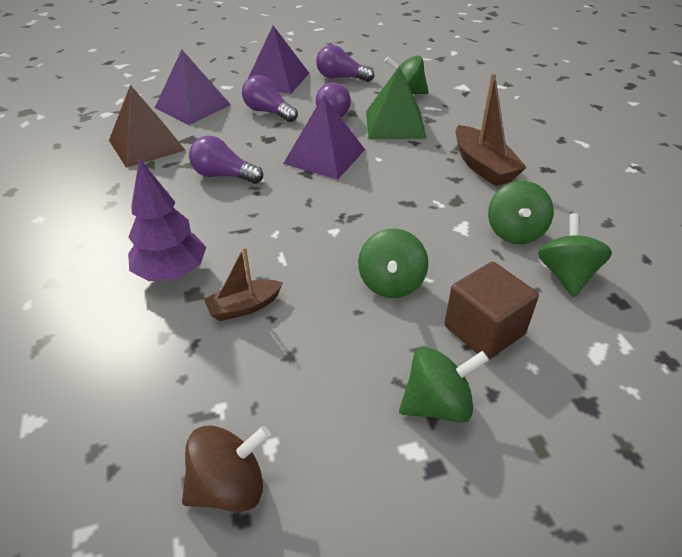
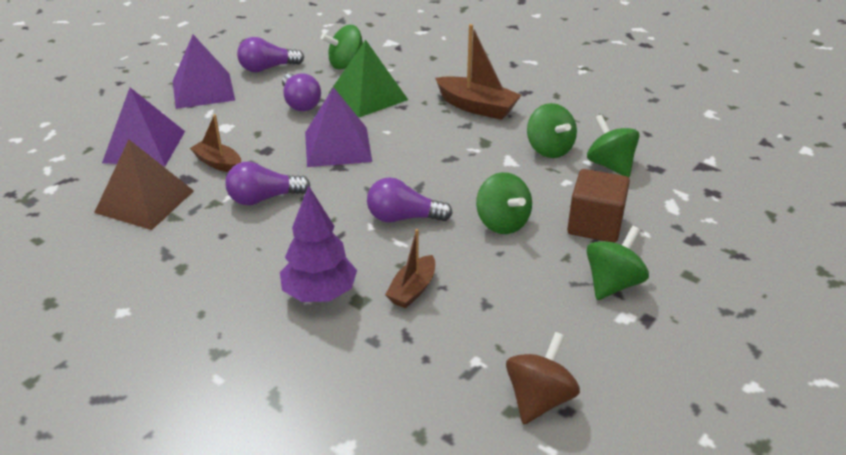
camera: 35 degrees left, 5 degrees down
purple light bulb [242,75,298,122] -> purple light bulb moved to [367,177,453,222]
none -> brown boat [190,114,241,172]

